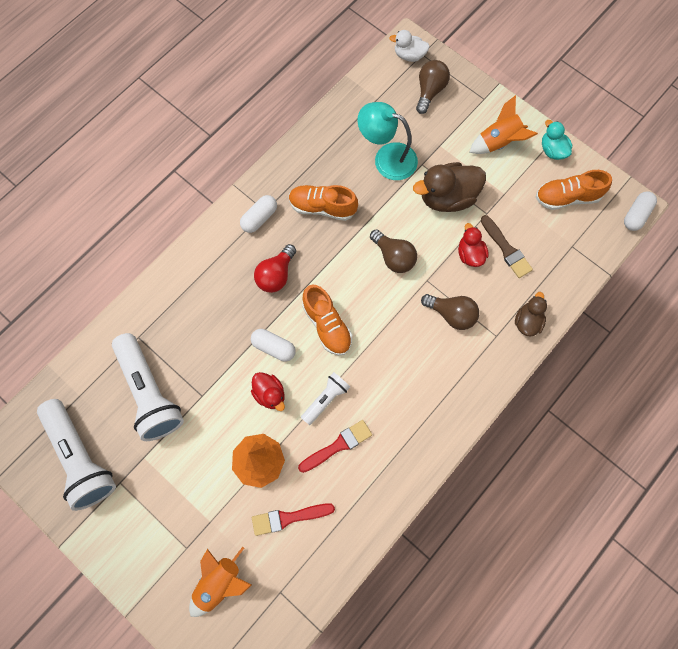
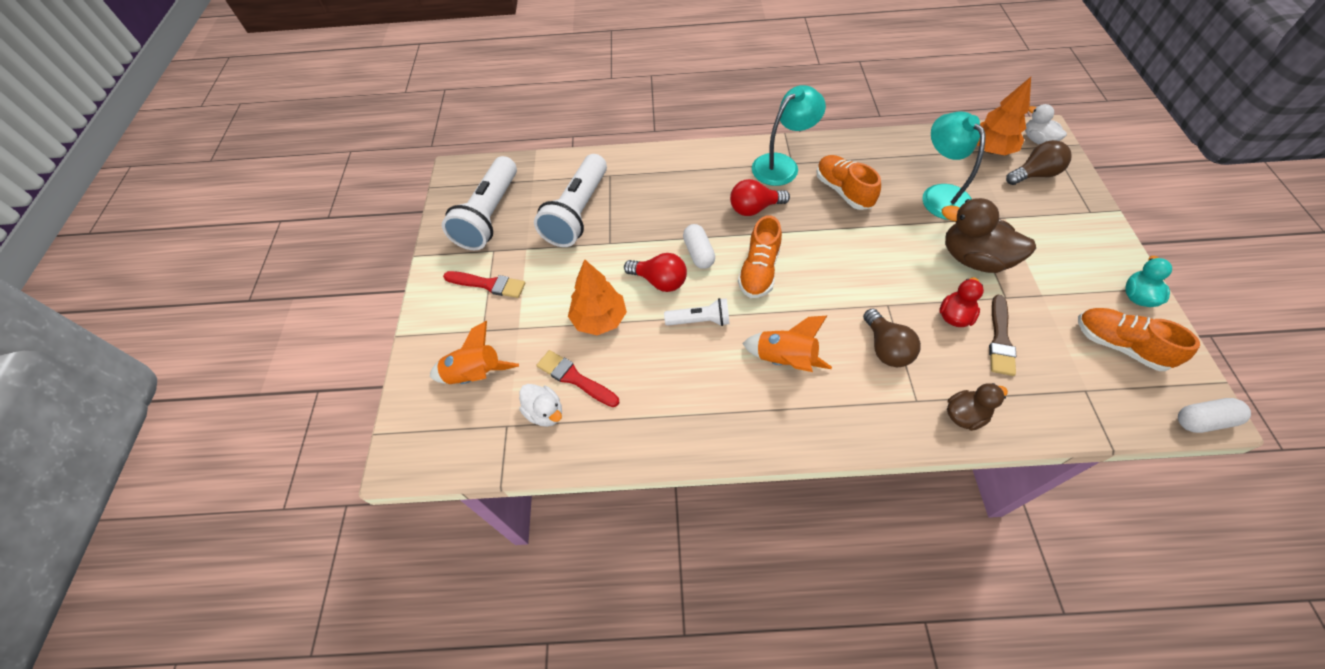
camera: 50 degrees right, 15 degrees down
white capsule [240,195,277,233] -> turquoise lamp [752,85,826,186]
red duck [251,372,285,411] -> red light bulb [624,253,687,292]
red brush [298,420,372,473] -> red brush moved to [443,271,525,298]
brown light bulb [370,229,417,273] -> none
orange rocket [469,95,538,154] -> orange rocket moved to [742,316,832,372]
none -> white duck [519,384,562,427]
none -> orange tree [977,77,1031,155]

